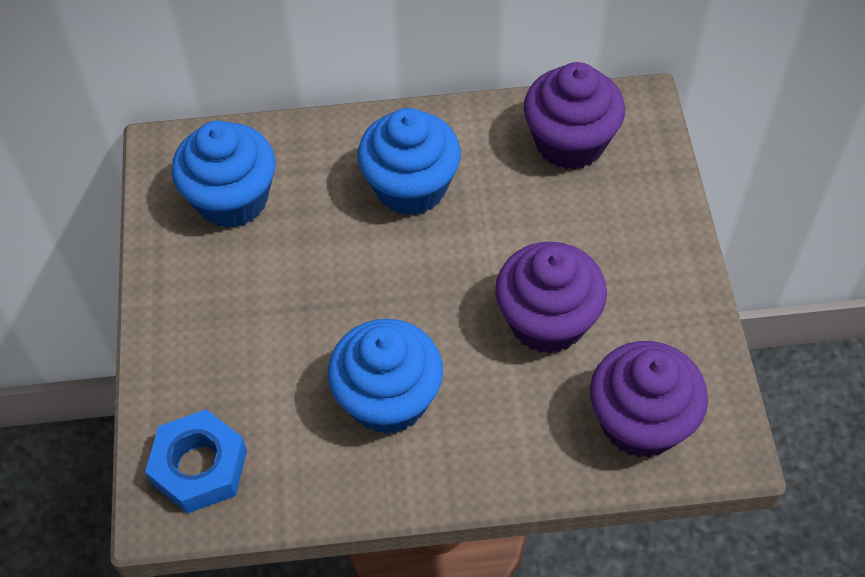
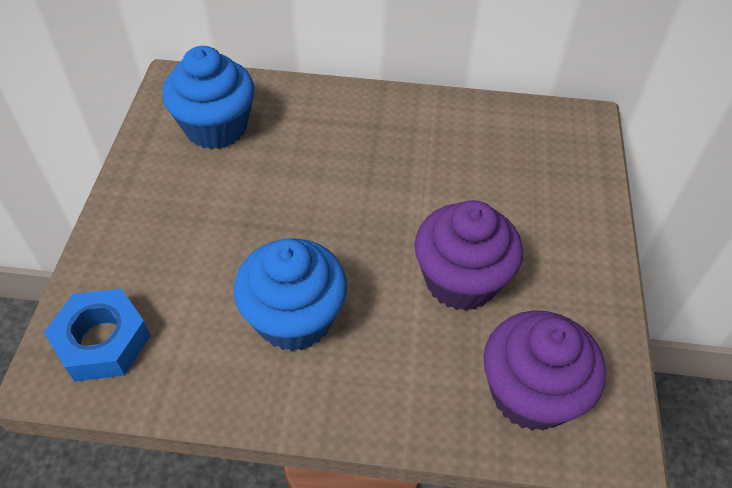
camera: 10 degrees right, 5 degrees down
blue cupcake [357,108,461,216] -> none
purple cupcake [524,62,625,170] -> none

